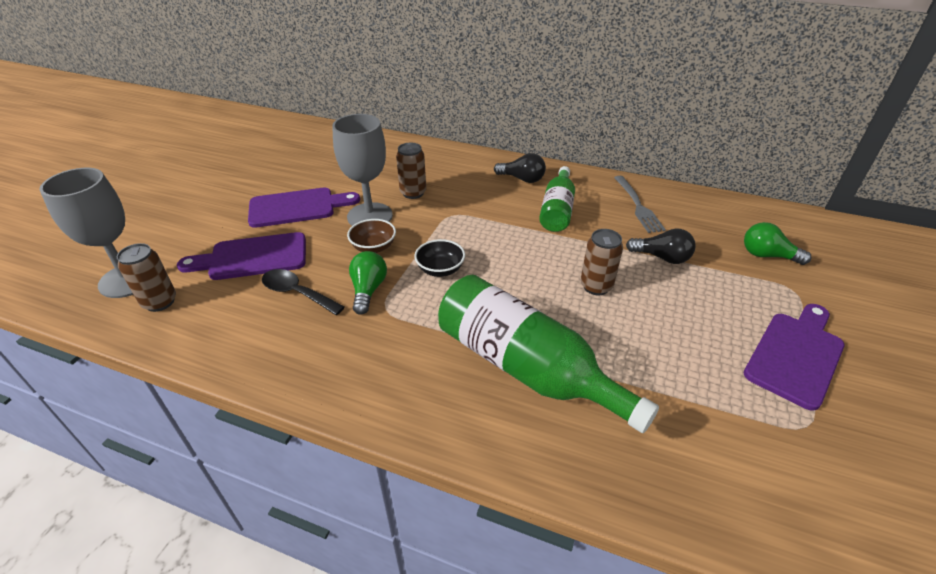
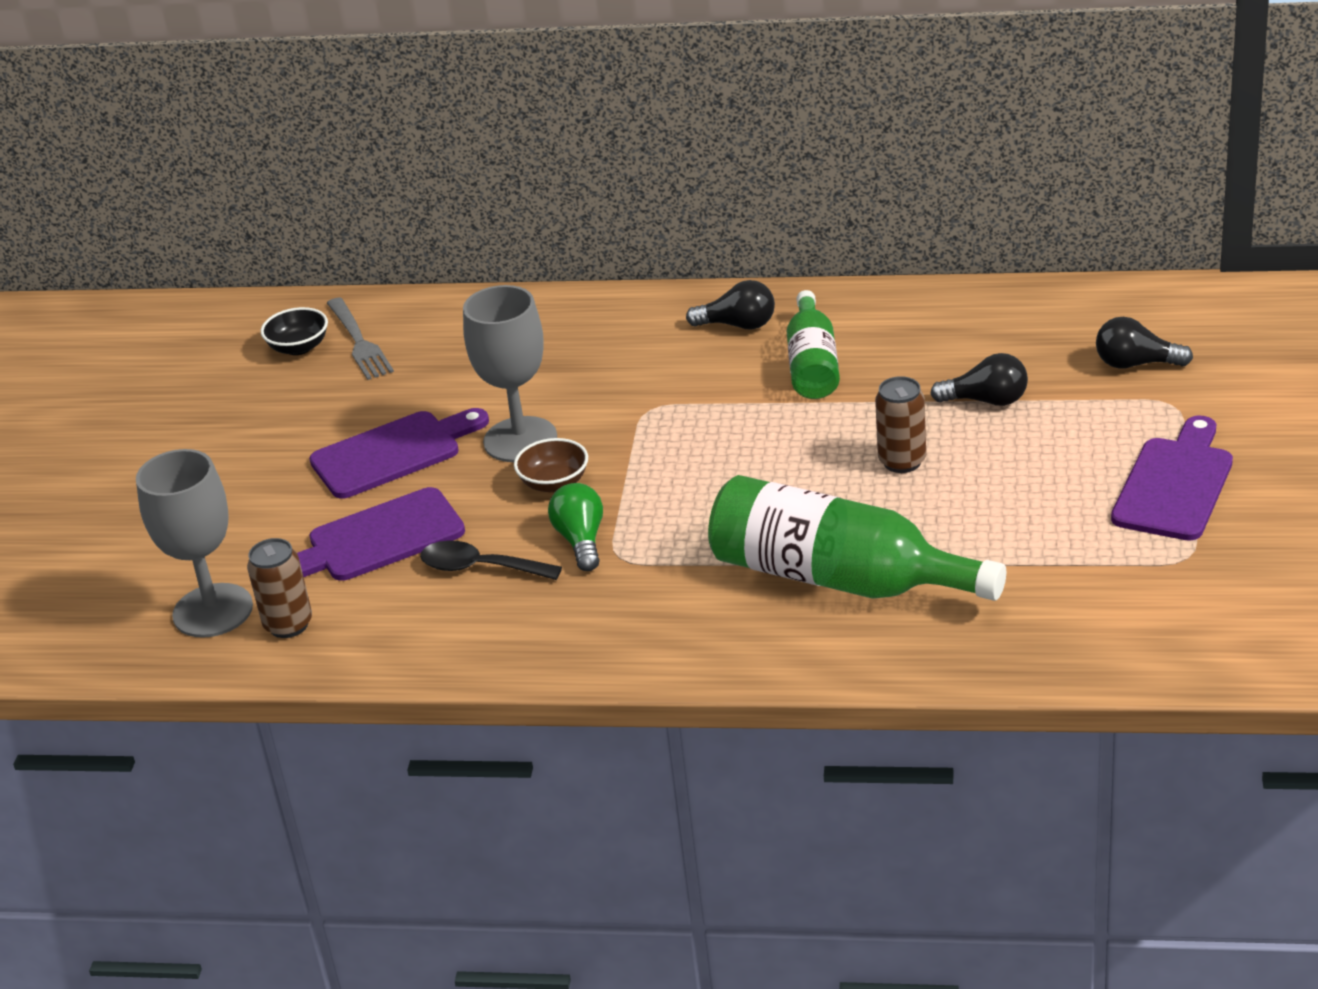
camera: 10 degrees left, 5 degrees down
brown can [396,143,426,199] -> none
black bowl [414,239,465,277] -> black bowl moved to [261,307,328,355]
grey fork [614,176,666,233] -> grey fork moved to [327,297,394,380]
green light bulb [744,222,812,265] -> black light bulb [1096,317,1193,369]

